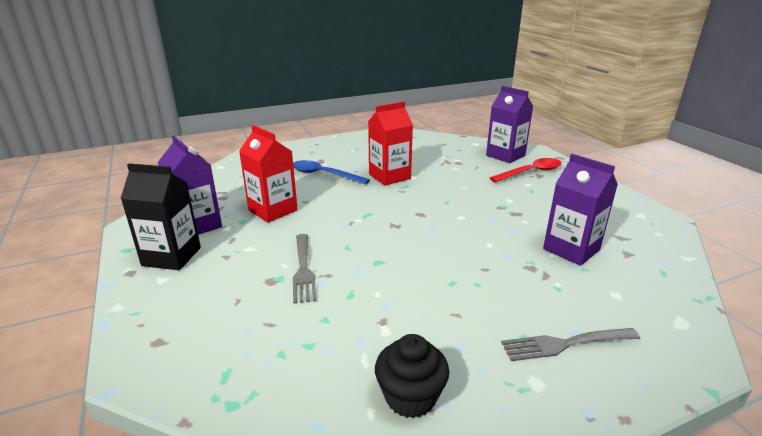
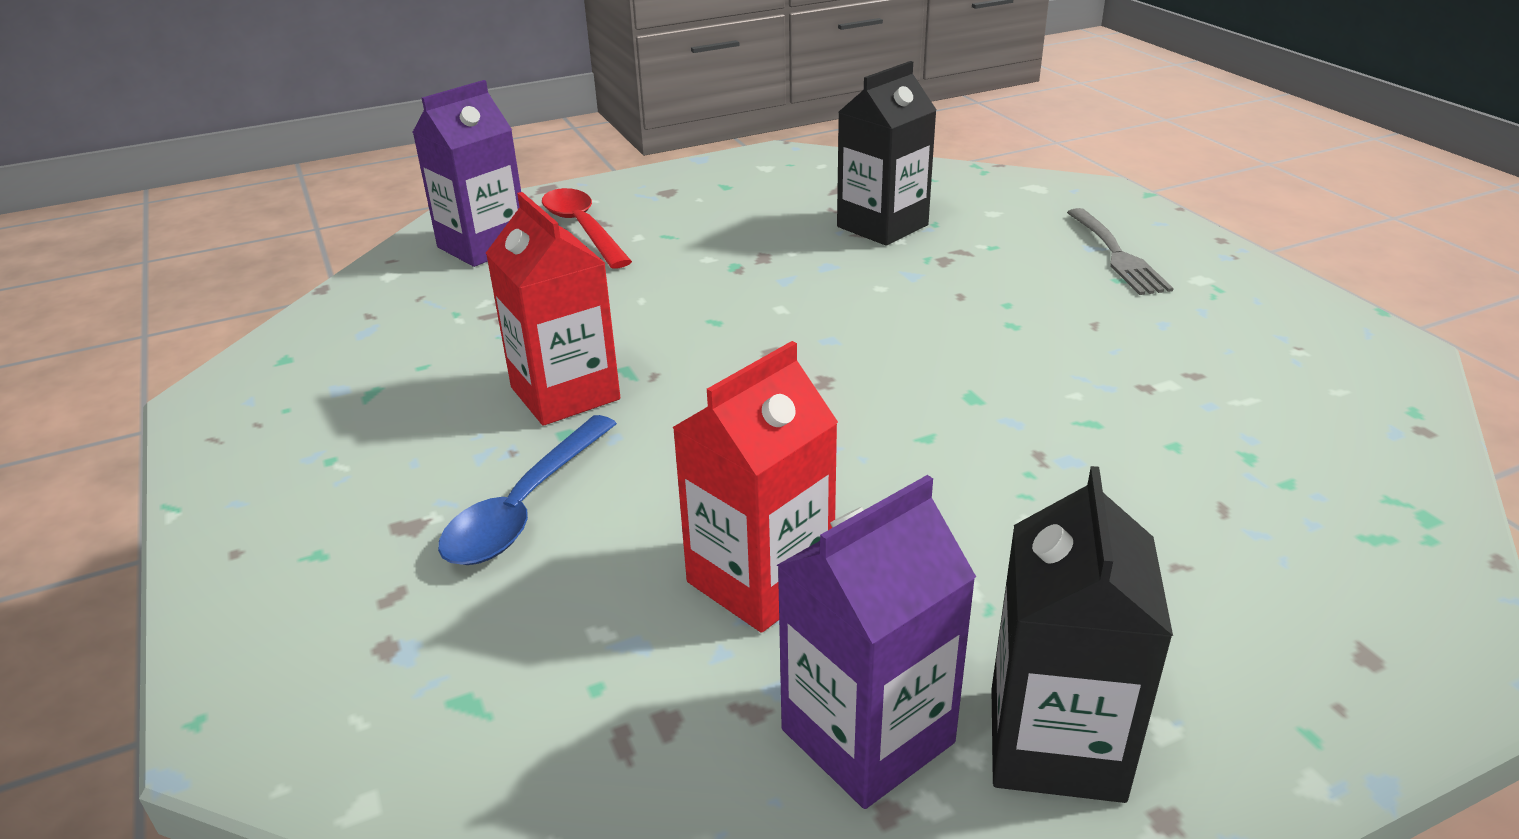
camera: 90 degrees left, 5 degrees up
grey fork [293,234,316,304] -> none
black cupcake [375,334,449,418] -> none
purple carton [543,154,618,266] -> black carton [837,61,937,246]

